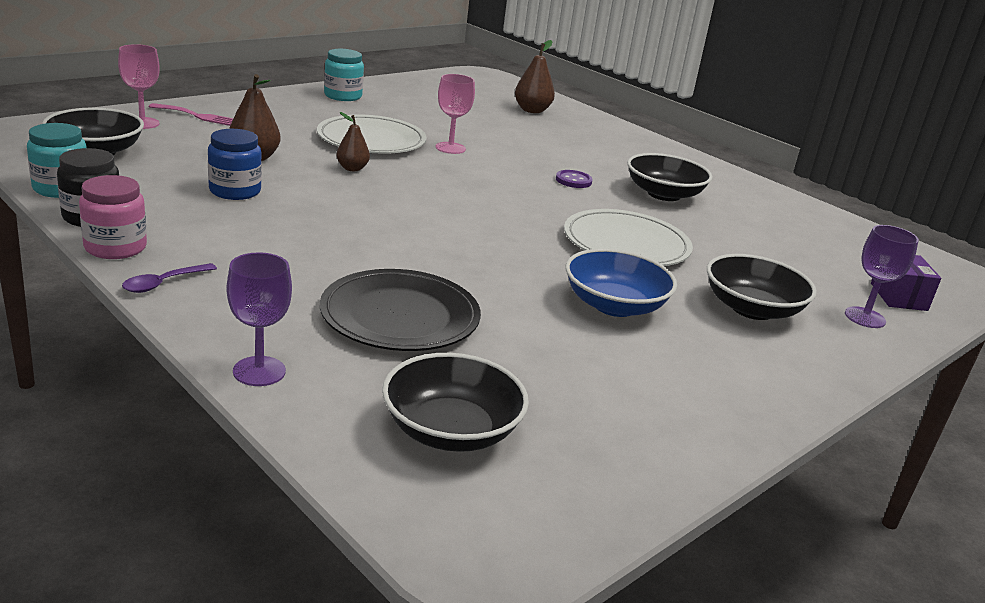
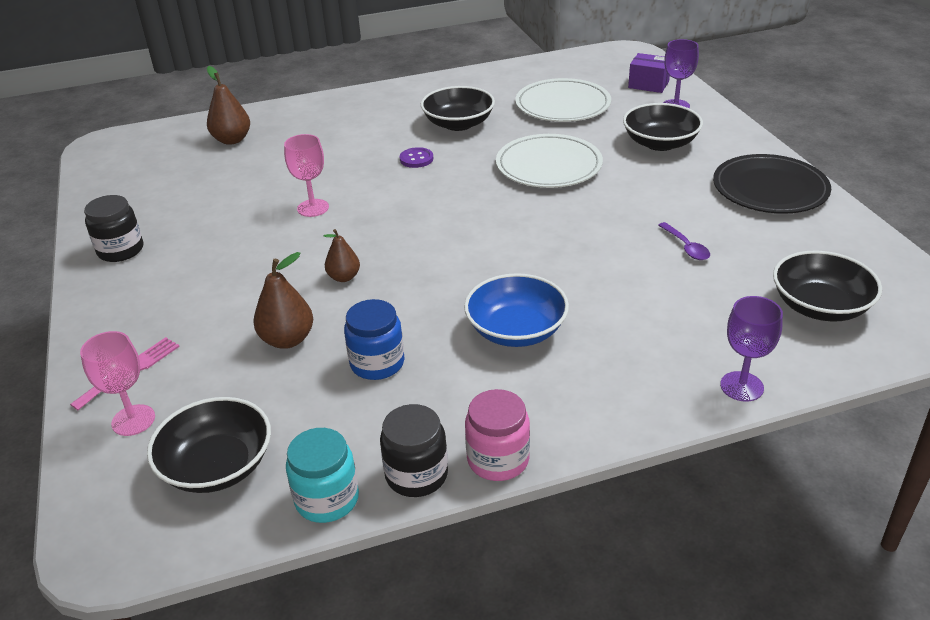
camera: 60 degrees left, 10 degrees up
purple spoon [122,263,217,293] -> purple spoon moved to [658,222,710,260]
white plate [317,115,426,154] -> white plate moved to [515,78,611,122]
black plate [320,269,481,351] -> black plate moved to [713,154,831,214]
turquoise jar [324,49,364,101] -> black jar [84,195,143,262]
blue bowl [565,249,677,317] -> blue bowl moved to [464,273,569,347]

